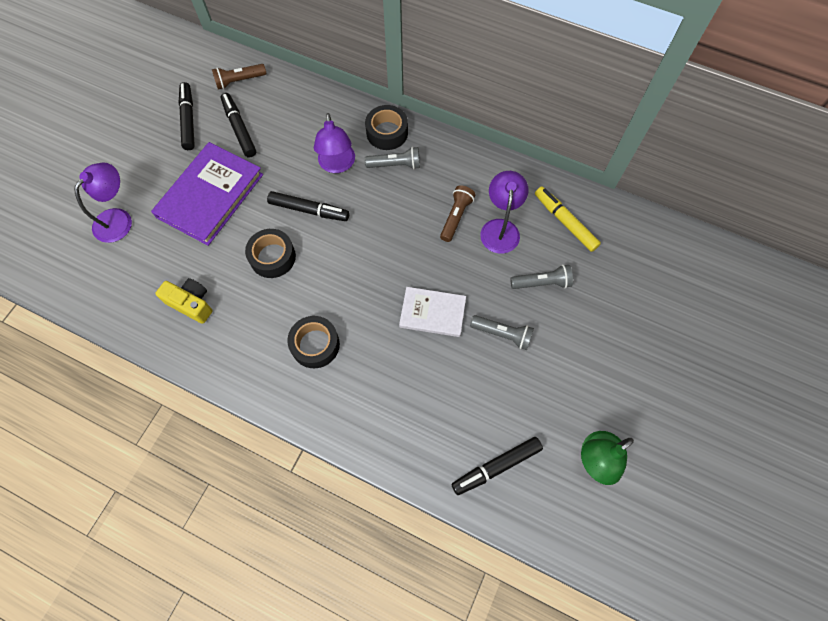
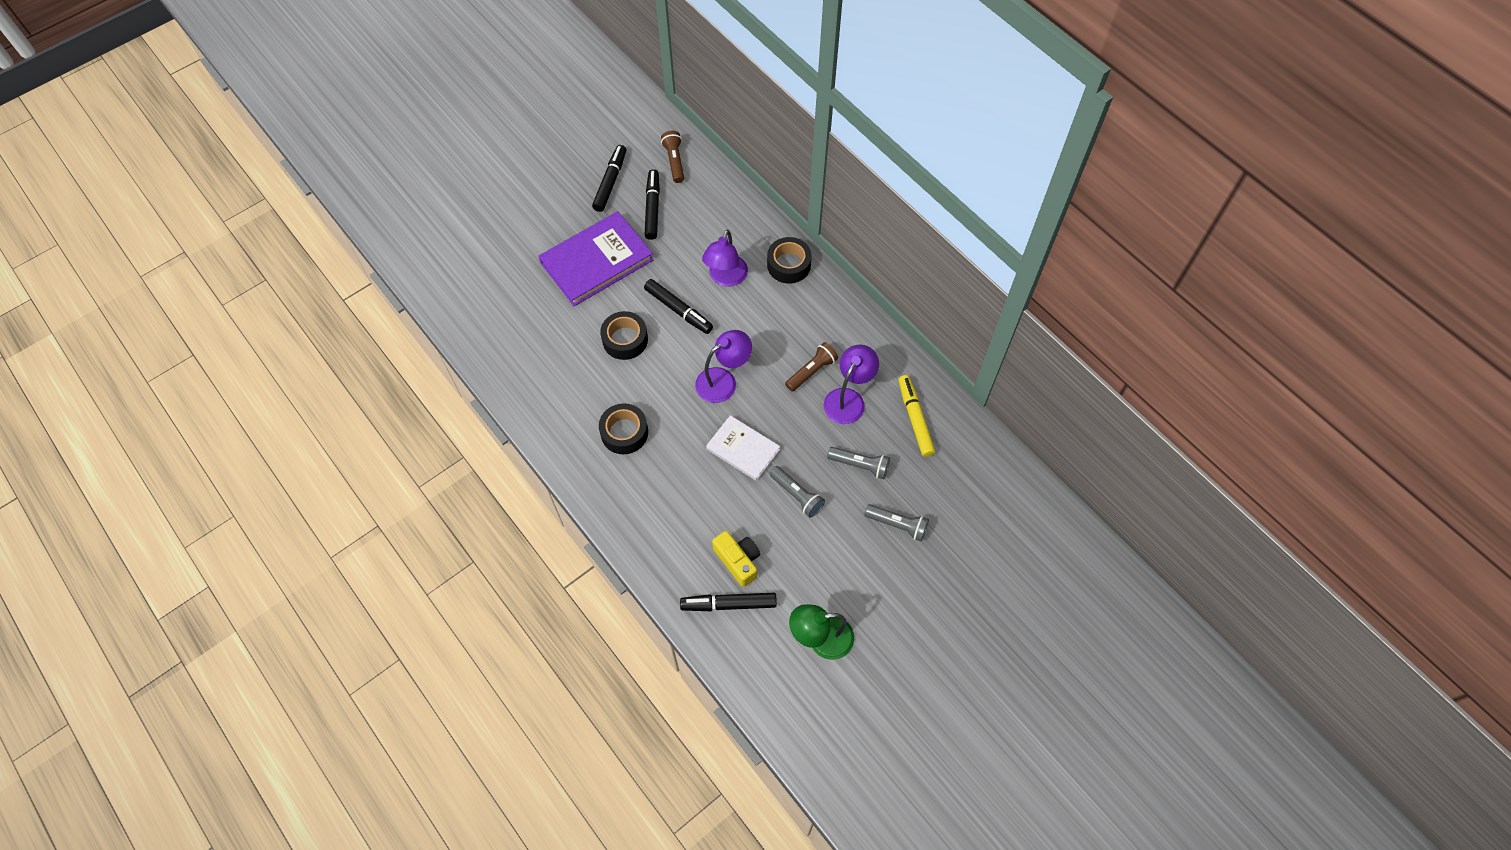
camera: 25 degrees right, 5 degrees down
purple lamp [74,162,132,243] -> purple lamp moved to [695,330,752,403]
yellow camera [155,278,213,324] -> yellow camera moved to [712,531,760,587]
brown flashlight [212,64,266,89] -> brown flashlight turned 75 degrees clockwise [661,131,684,183]
grey flashlight [365,147,420,169] -> grey flashlight moved to [864,504,929,541]

